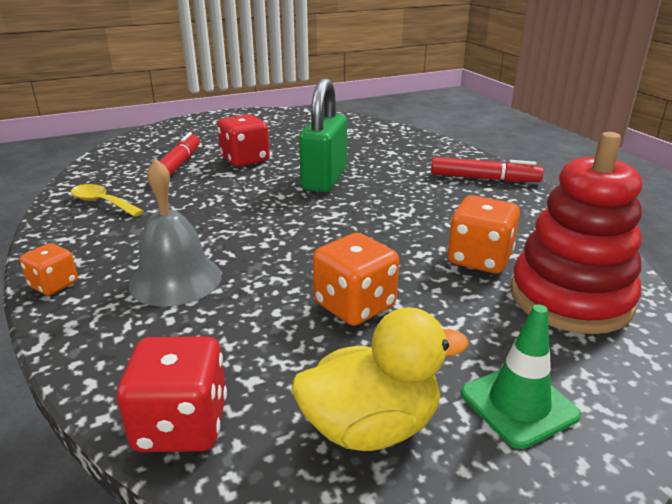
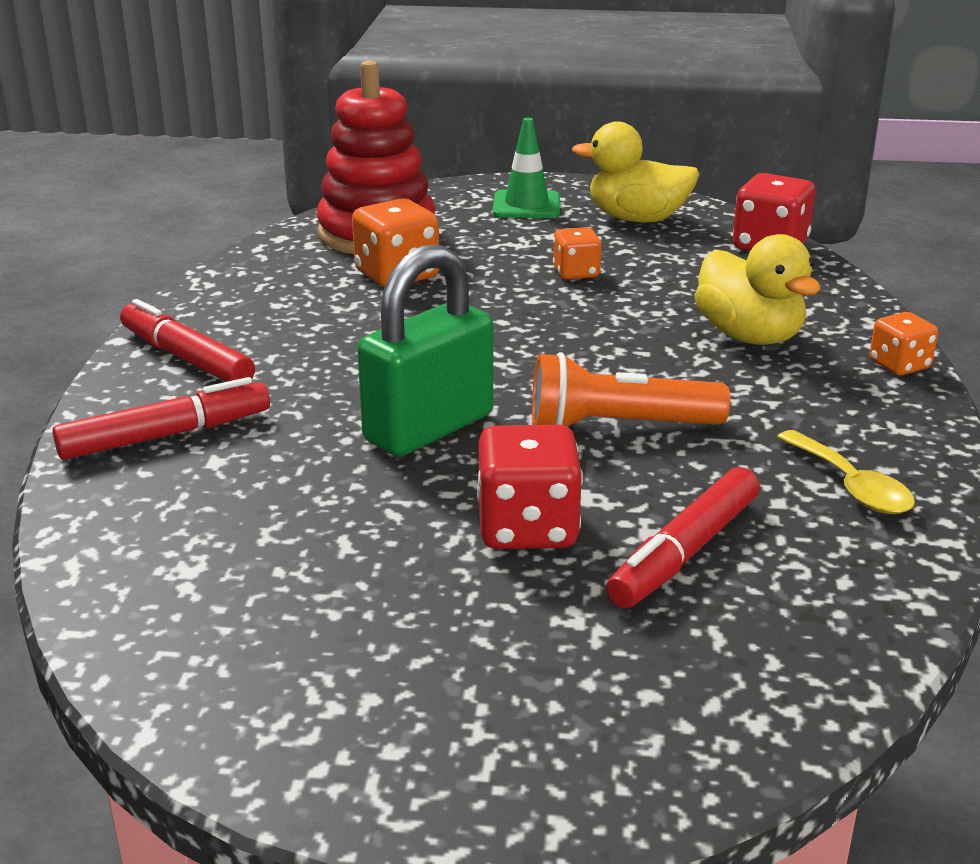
camera: 150 degrees left, 0 degrees up
grey bell [129,158,222,307] -> yellow duck [694,234,821,345]
orange dice [313,233,399,326] -> orange dice [553,227,601,279], size x0.61
none -> red marker [52,377,270,460]
none -> orange flashlight [532,352,730,427]

